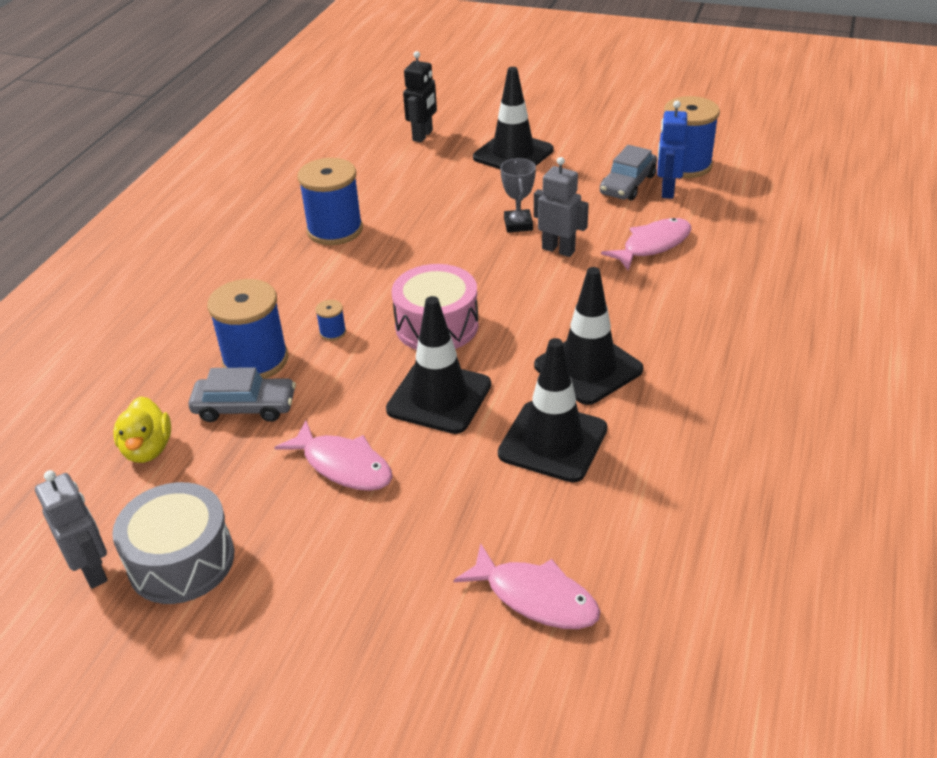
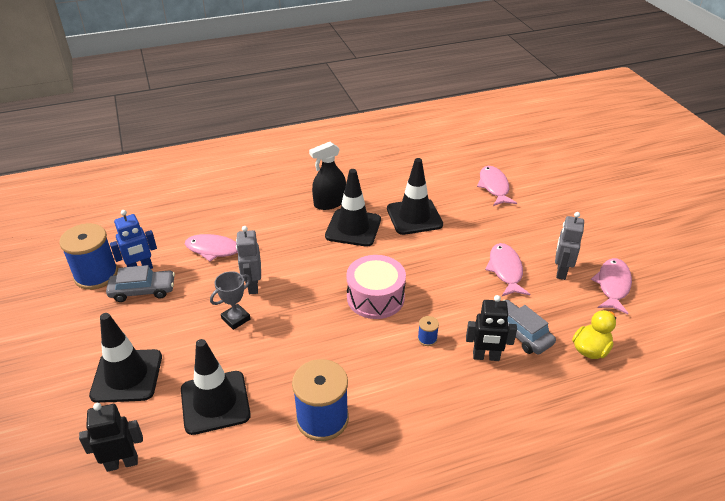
camera: 130 degrees left, 0 degrees up
grey robot [35,470,108,589] -> grey robot moved to [555,212,584,280]
grey drum [112,482,234,604] -> pink fish [591,258,632,314]
blue spool [207,279,288,379] -> black robot [466,295,517,361]
black traffic cone [386,296,491,434] -> black traffic cone moved to [181,339,251,435]
none -> black spray bottle [309,142,346,210]

